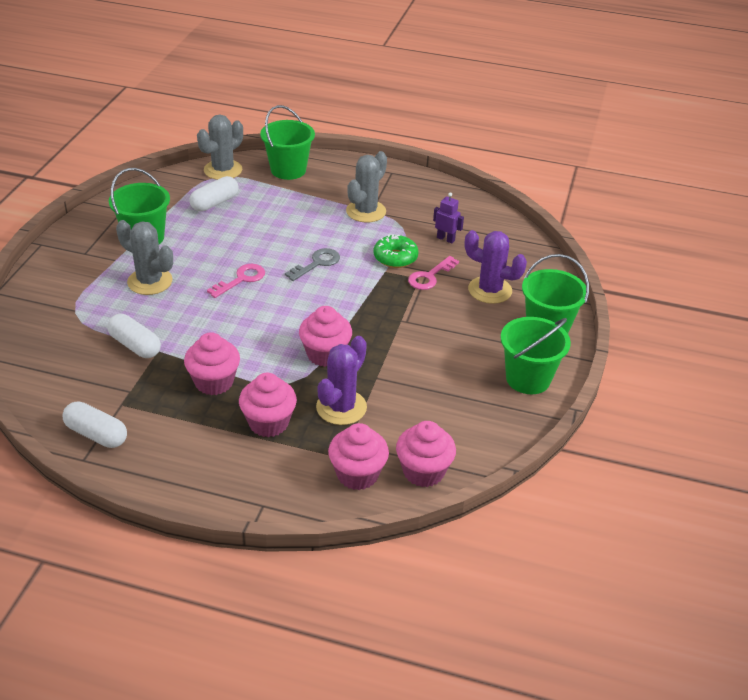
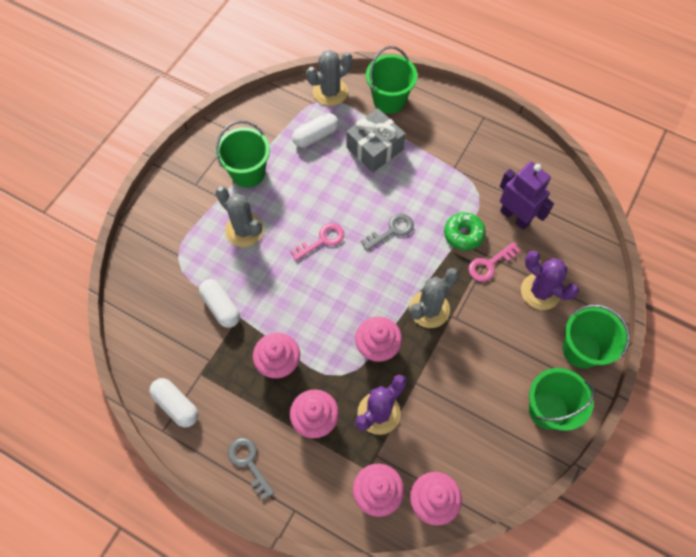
camera: 15 degrees right, 25 degrees up
grey cactus [346,151,387,223] -> grey cactus moved to [409,268,459,328]
purple robot [433,192,464,244] -> purple robot [500,162,554,230], size x1.87
none -> grey key [228,438,274,500]
none -> grey gift [347,109,406,173]

